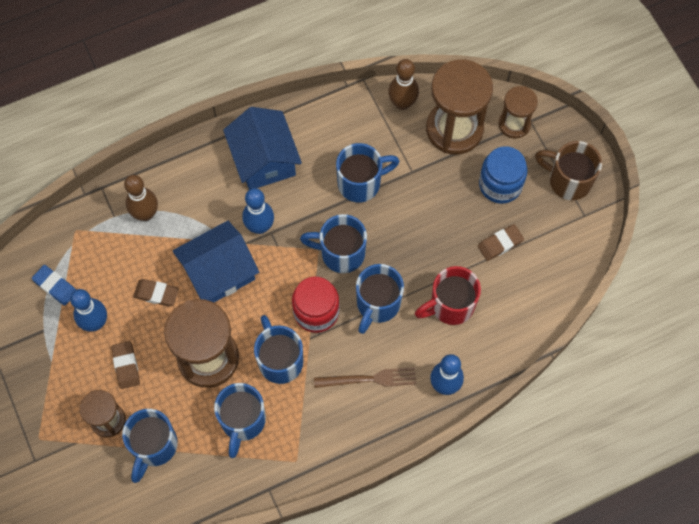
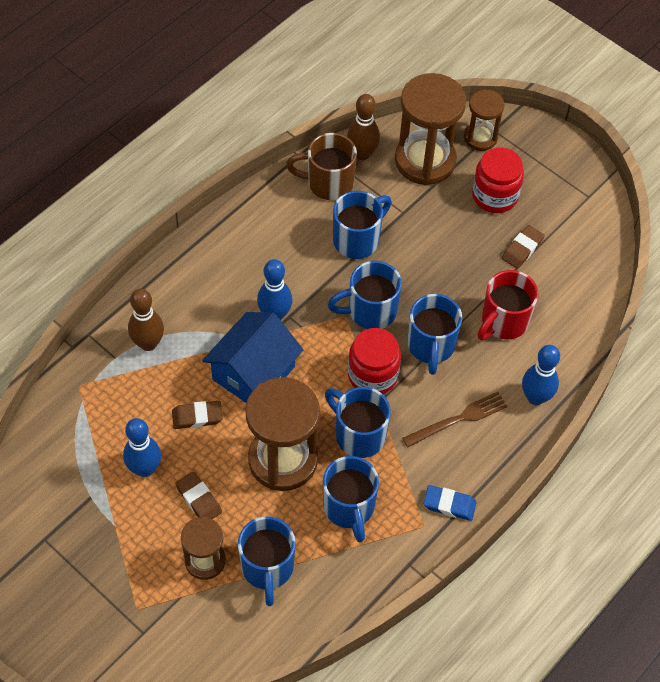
camera: 25 degrees left, 10 degrees down
blue eraser [32,265,76,306] -> blue eraser moved to [423,485,477,521]
blue house [223,107,302,190] -> none
blue jar [479,146,528,204] -> red jar [472,147,524,213]
brown mug [535,141,602,200] -> brown mug moved to [286,133,357,200]

